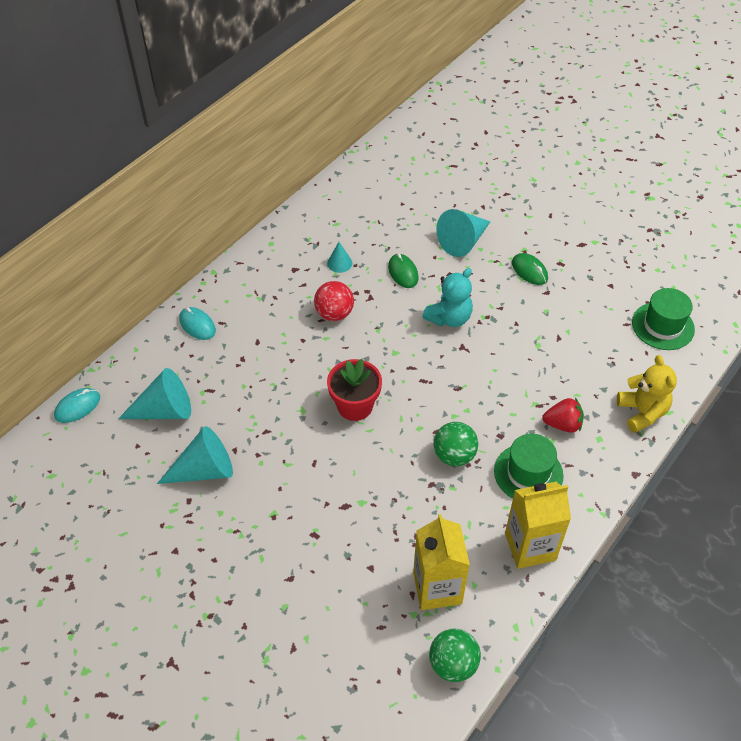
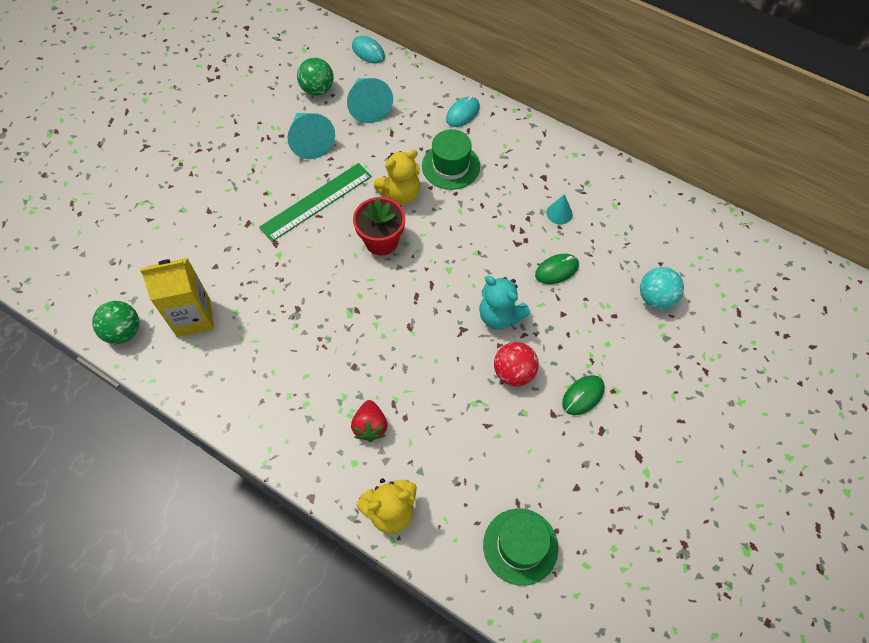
camera: 85 degrees right, 10 degrees up
red ball [314,281,354,321] -> red ball moved to [494,342,539,387]
green ball [434,422,478,466] -> green ball moved to [297,58,334,96]
turquoise cone [436,209,490,257] -> none
green hat [494,434,563,499] -> green hat moved to [422,129,480,190]
yellow carton [505,481,571,569] -> none
none -> green ruler [259,163,372,242]
none -> yellow teddy bear [374,150,420,204]
none -> turquoise ball [640,267,684,309]

